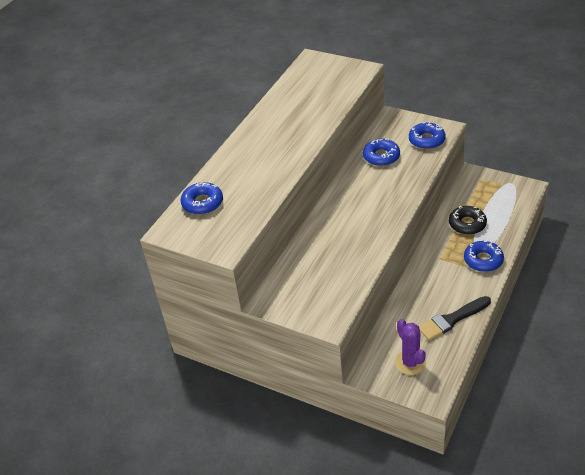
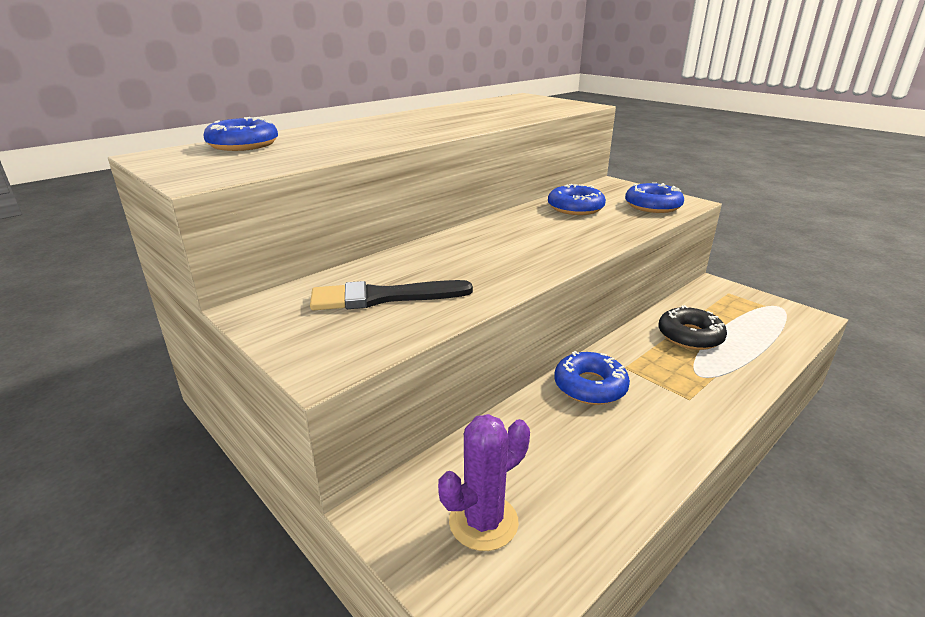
camera: 15 degrees right, 15 degrees down
purple cactus [395,319,426,375] -> purple cactus turned 60 degrees clockwise [438,414,530,551]
black brush [419,296,491,340] -> black brush moved to [310,280,473,311]
blue donut [464,241,504,272] -> blue donut moved to [554,351,630,405]

